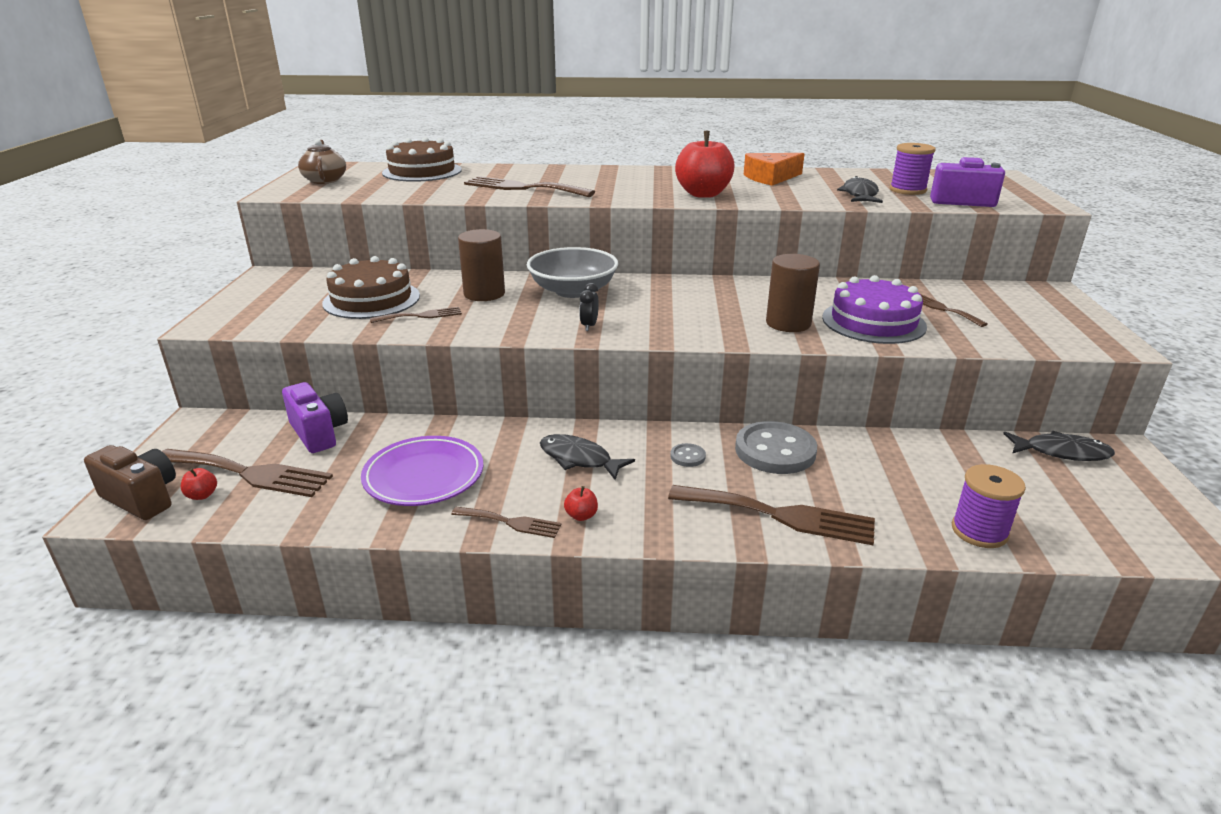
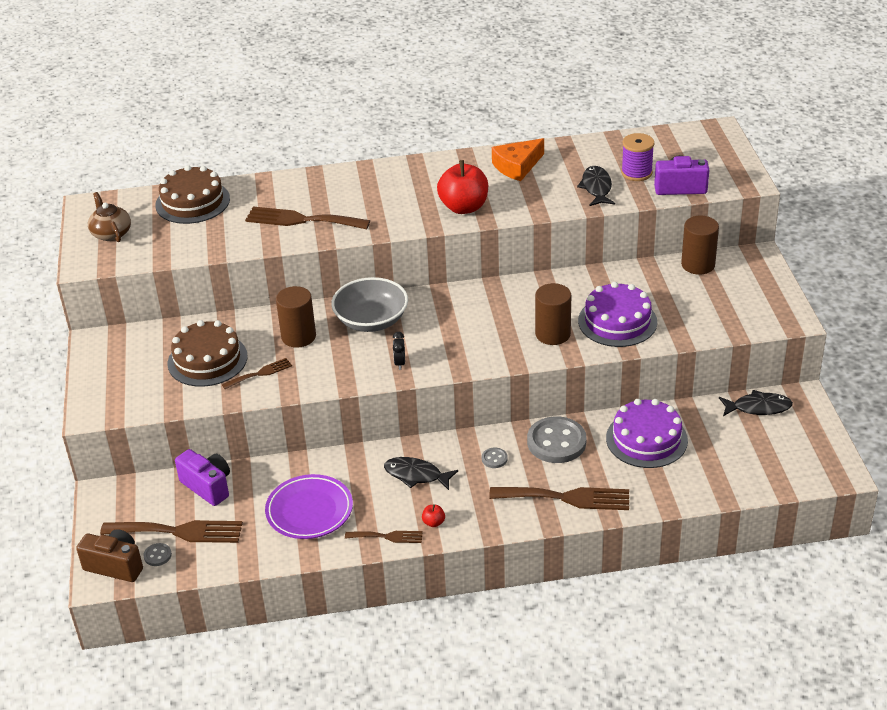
camera: 10 degrees left, 10 degrees up
red apple [181,468,217,500] -> grey button [143,543,172,566]
brown fork [920,294,988,327] -> none
purple spool [952,464,1026,548] -> none
none -> purple cake [606,399,688,468]
none -> brown cylinder [681,216,719,275]

